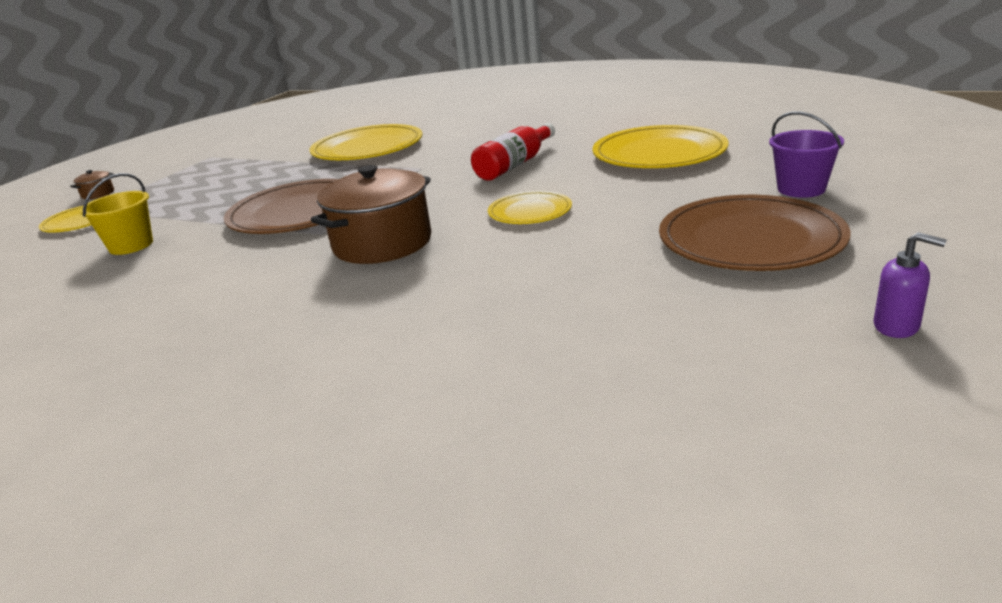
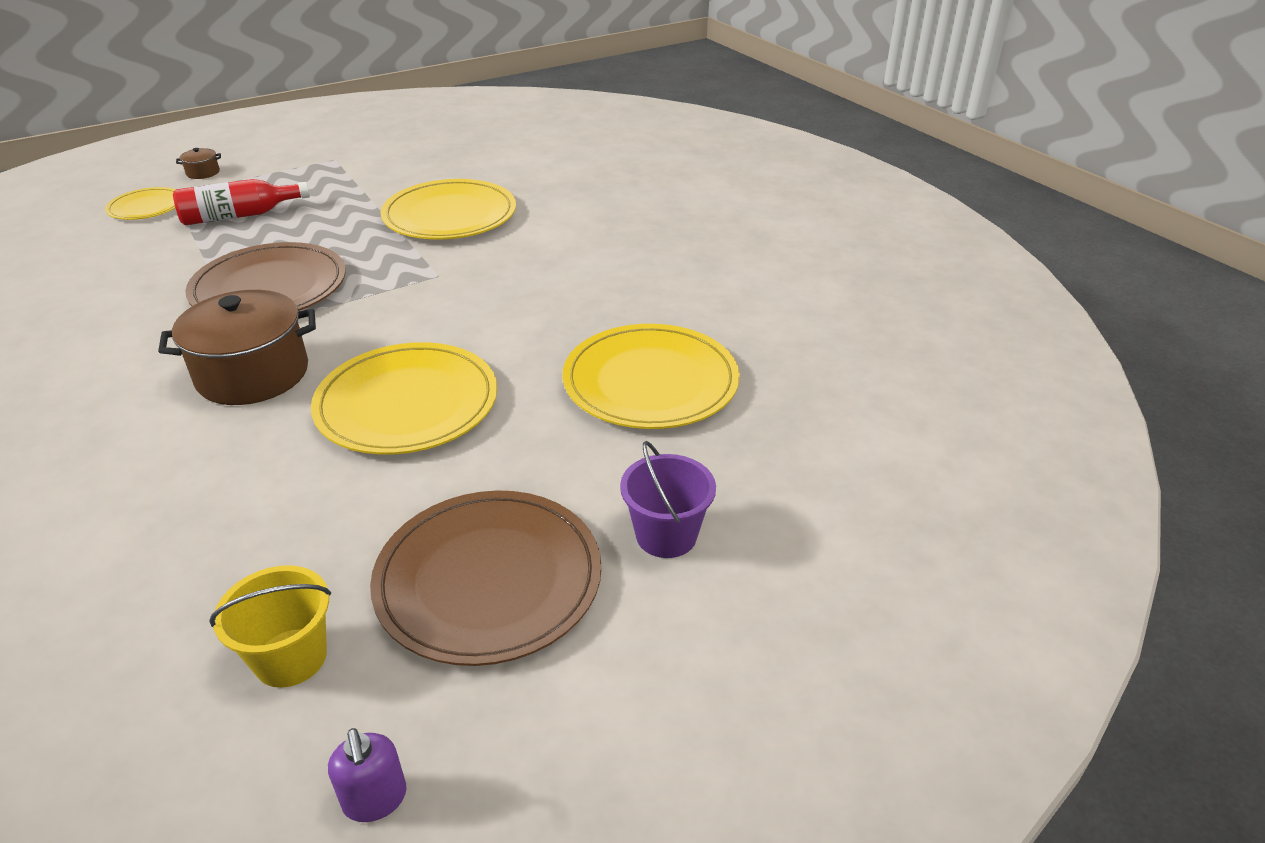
camera: 30 degrees right, 10 degrees up
yellow bucket [80,173,153,255] -> yellow bucket moved to [209,565,331,688]
red bottle [471,123,555,181] -> red bottle moved to [173,179,310,225]
yellow plate [488,191,572,224] -> yellow plate [311,342,497,455], size x1.81

